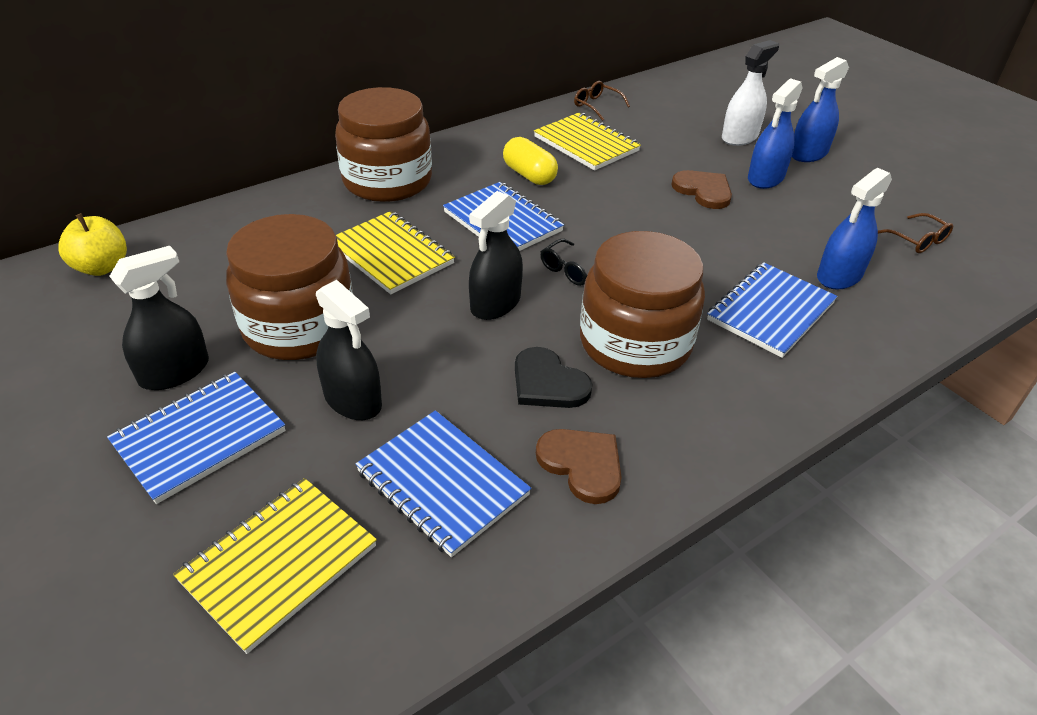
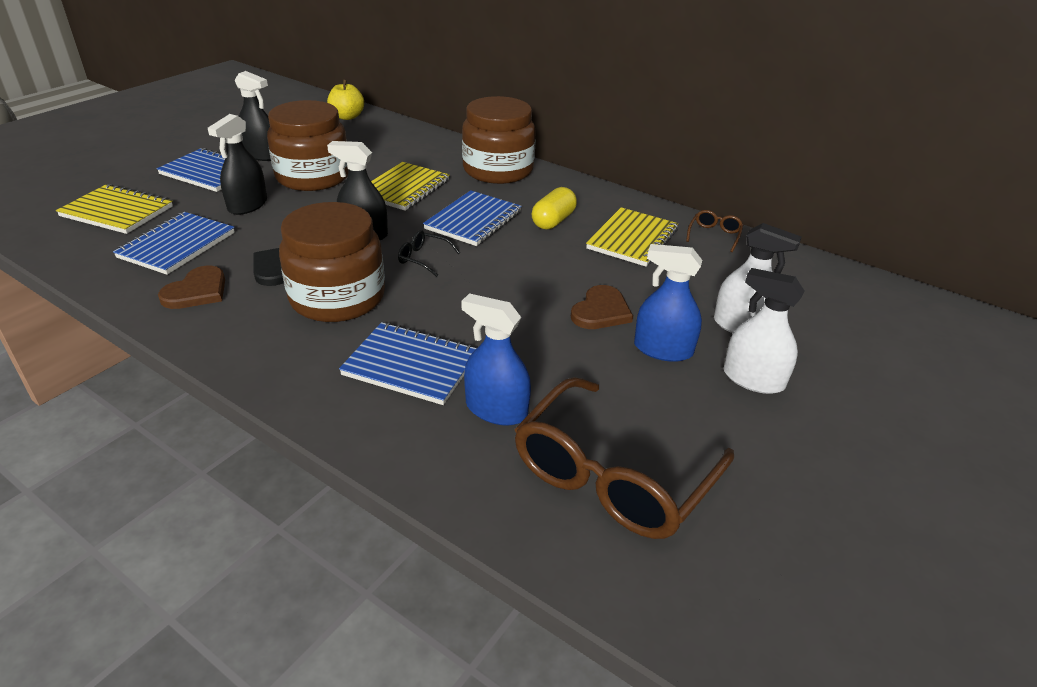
camera: 70 degrees right, 5 degrees down
blue spray bottle [792,57,849,162] -> white spray bottle [723,268,805,394]
brown glasses [878,213,953,253] -> brown glasses [514,377,734,539], size x2.46

